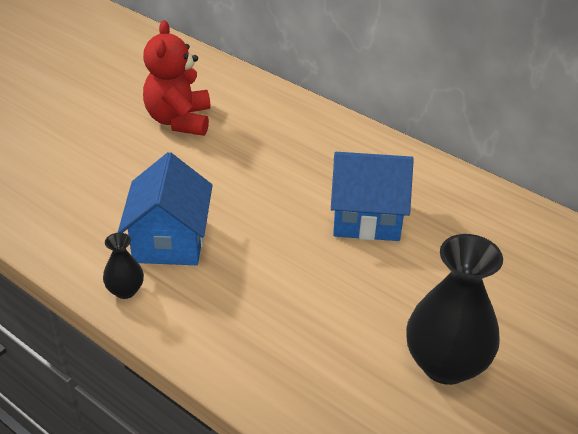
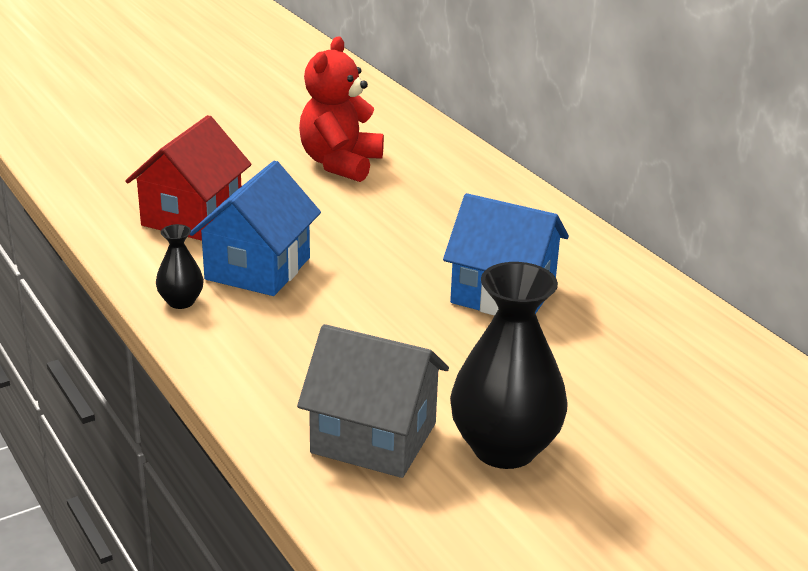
camera: 20 degrees right, 10 degrees down
none -> red house [125,115,252,241]
none -> grey house [297,324,449,478]

